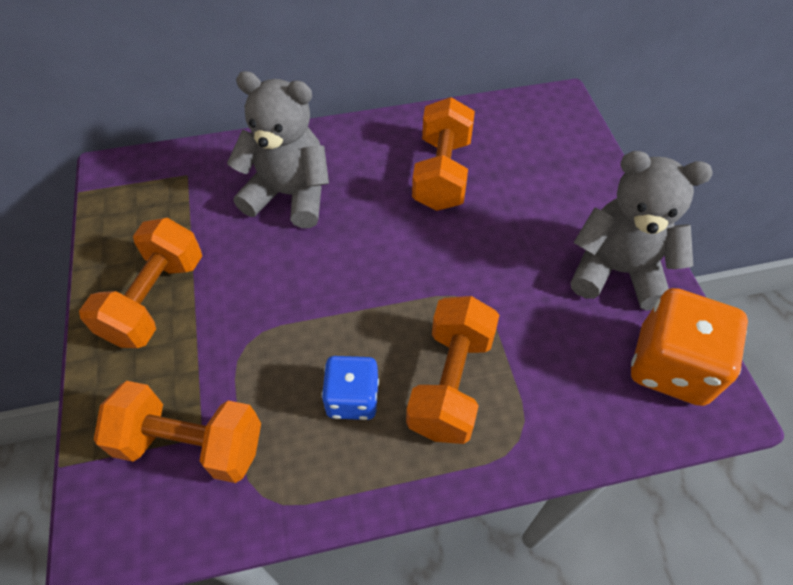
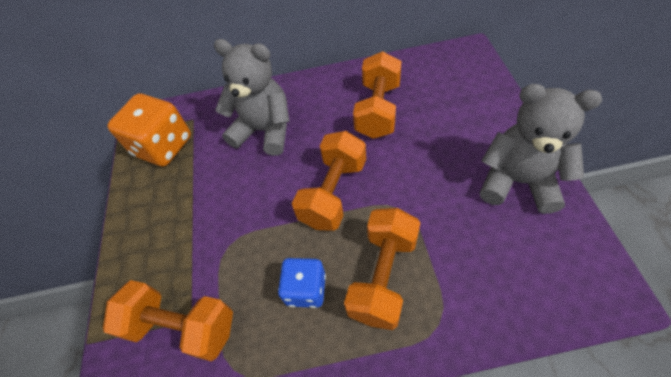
camera: 10 degrees right, 0 degrees up
orange dumbbell [79,218,202,348] -> orange dumbbell moved to [292,131,366,231]
orange dice [631,288,748,406] -> orange dice moved to [107,93,191,167]

